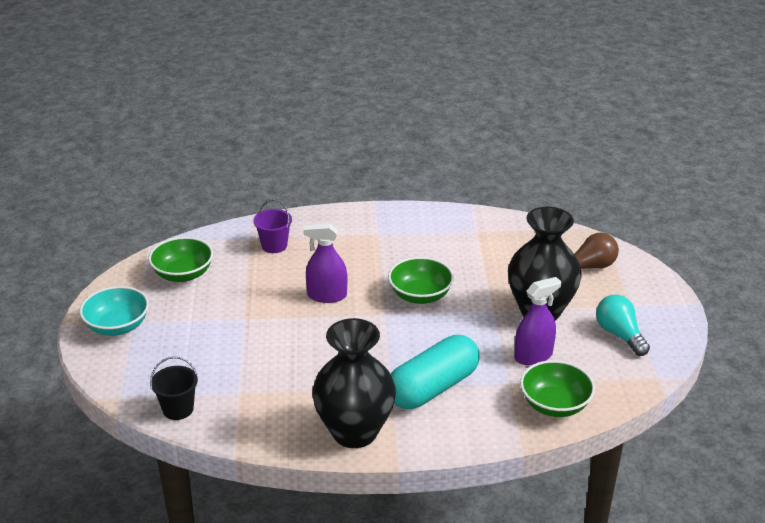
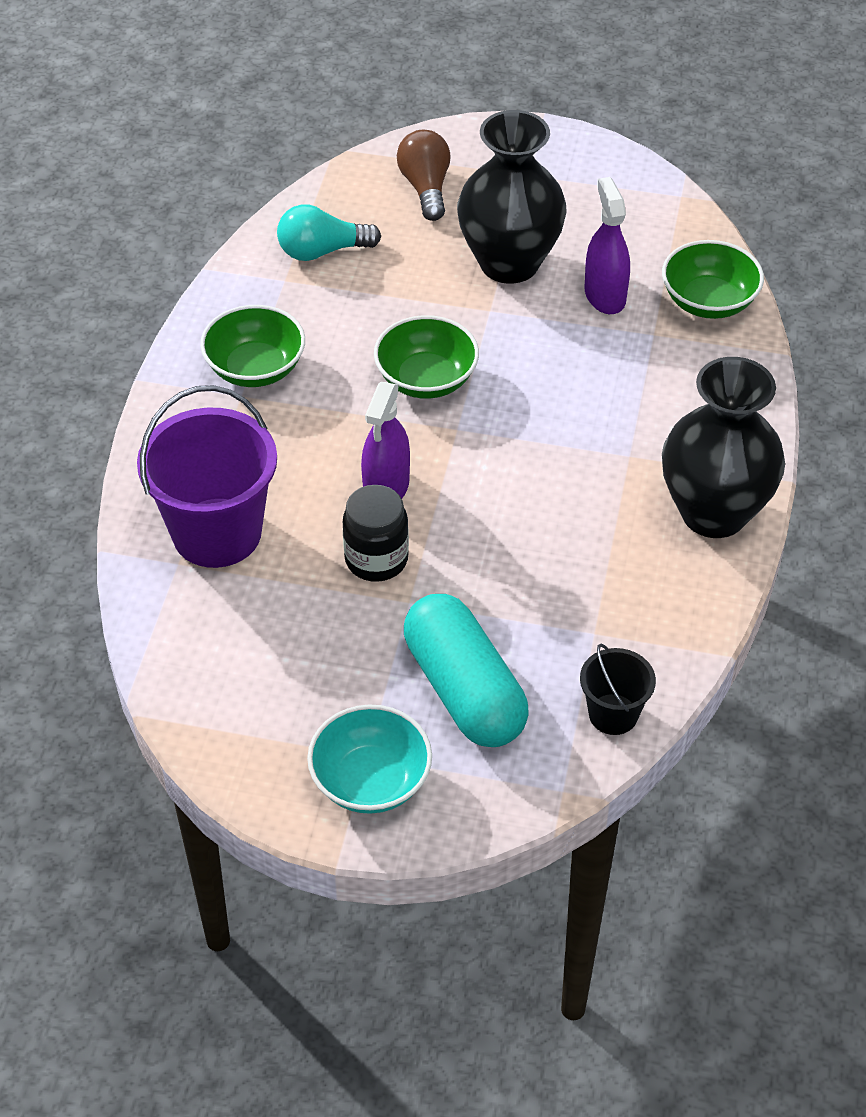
camera: 75 degrees left, 15 degrees up
green bowl [148,237,213,282] -> green bowl moved to [200,305,305,387]
purple bucket [253,199,292,253] -> purple bucket [137,385,277,568], size x1.94
turquoise capsule [391,335,480,409] -> turquoise capsule moved to [404,594,529,747]
turquoise light bulb [596,295,650,356] -> turquoise light bulb moved to [277,204,381,261]
none -> black jar [343,485,409,582]

